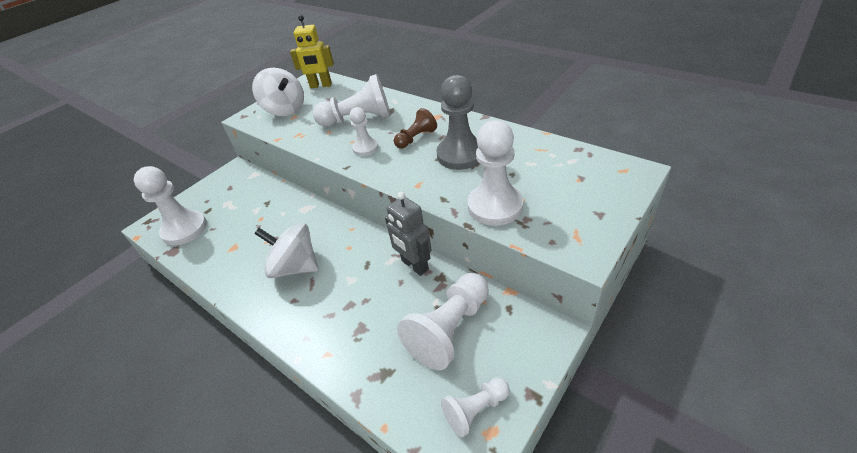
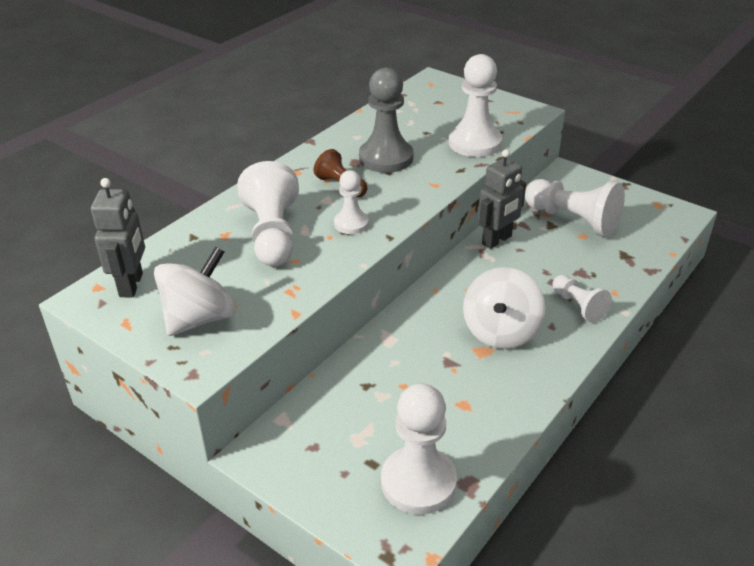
camera: 95 degrees left, 5 degrees down
yellow robot [290,15,334,88] -> grey robot [91,178,145,297]
white pawn [441,377,510,437] -> white pawn moved to [552,275,612,322]

